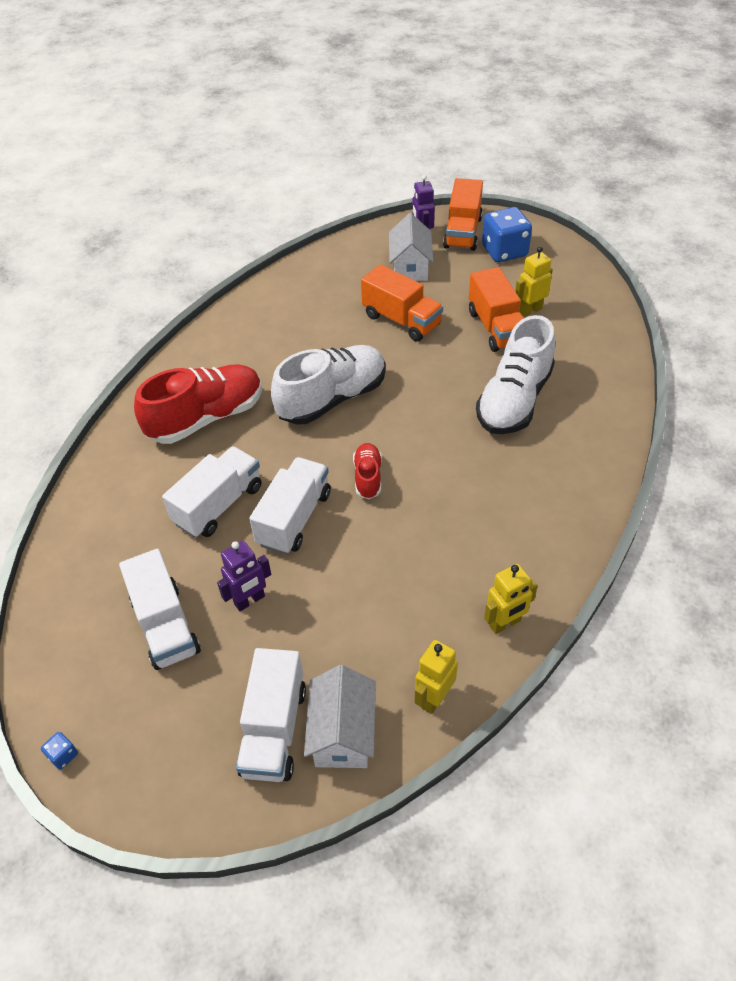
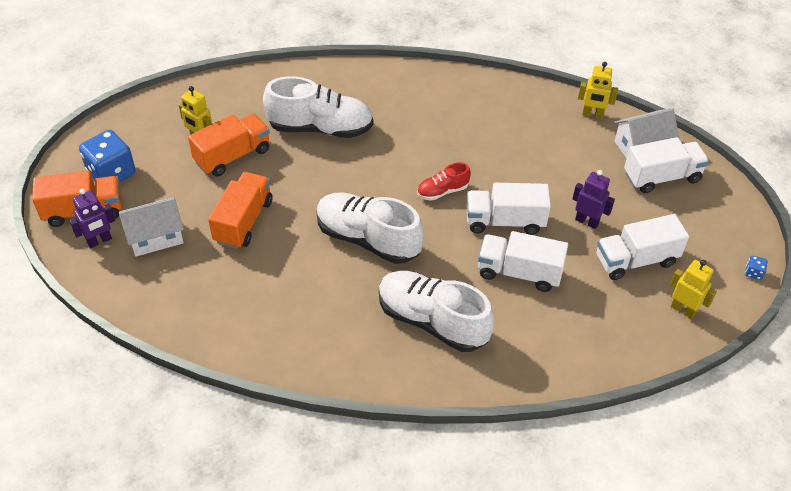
camera: 115 degrees left, 0 degrees up
white truck [119,549,201,670] -> white truck turned 150 degrees counterclockwise [597,214,689,280]
red shoe [134,364,262,444] -> white shoe [379,271,495,352]
yellow robot [484,564,538,634] -> yellow robot moved to [670,260,717,319]

